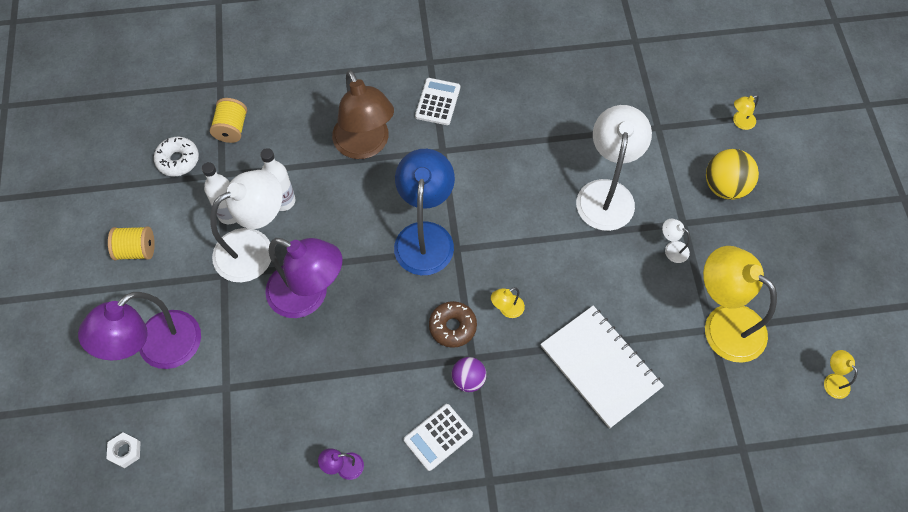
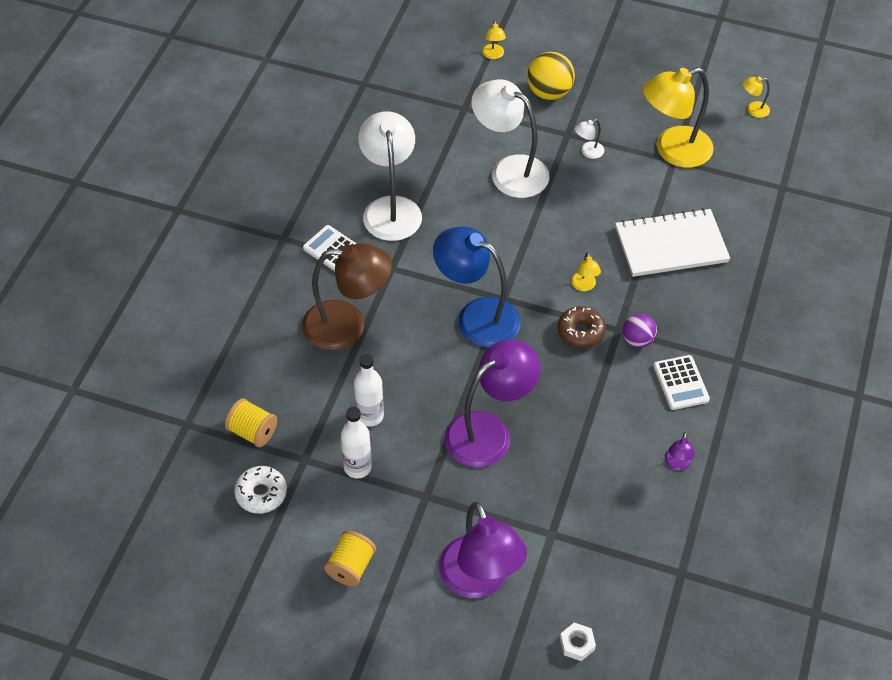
camera: 65 degrees left, 10 degrees down
white lamp [210,170,283,282] -> white lamp moved to [358,111,422,241]

